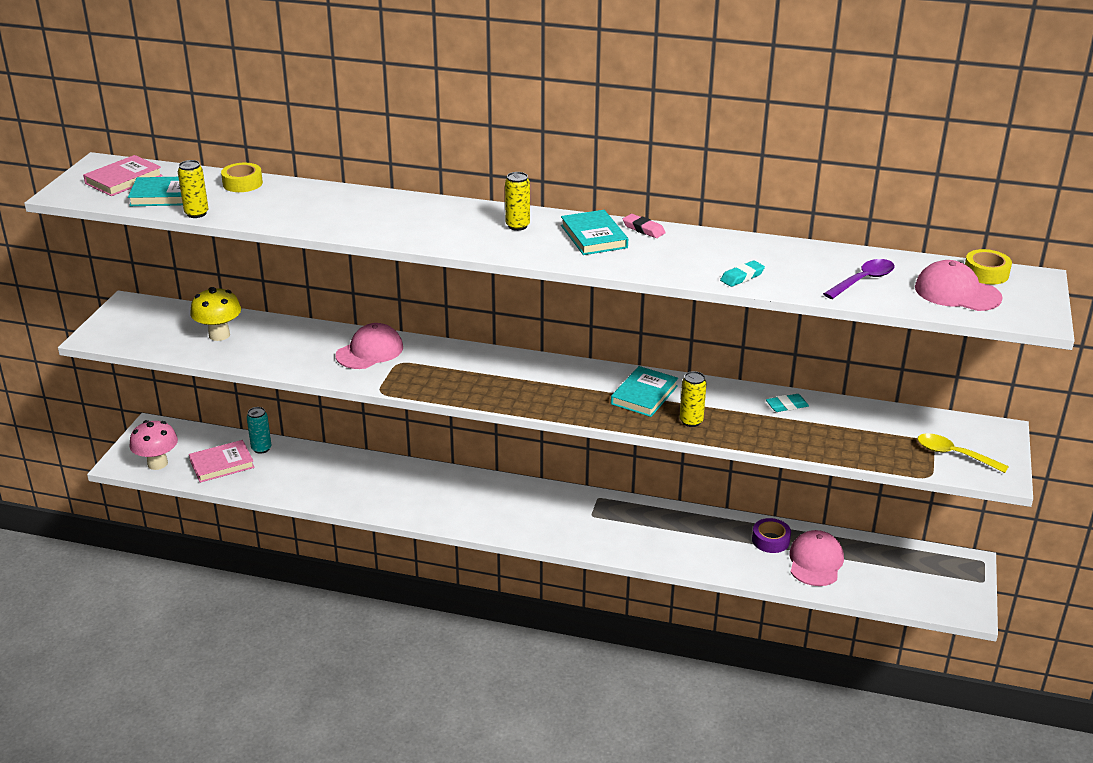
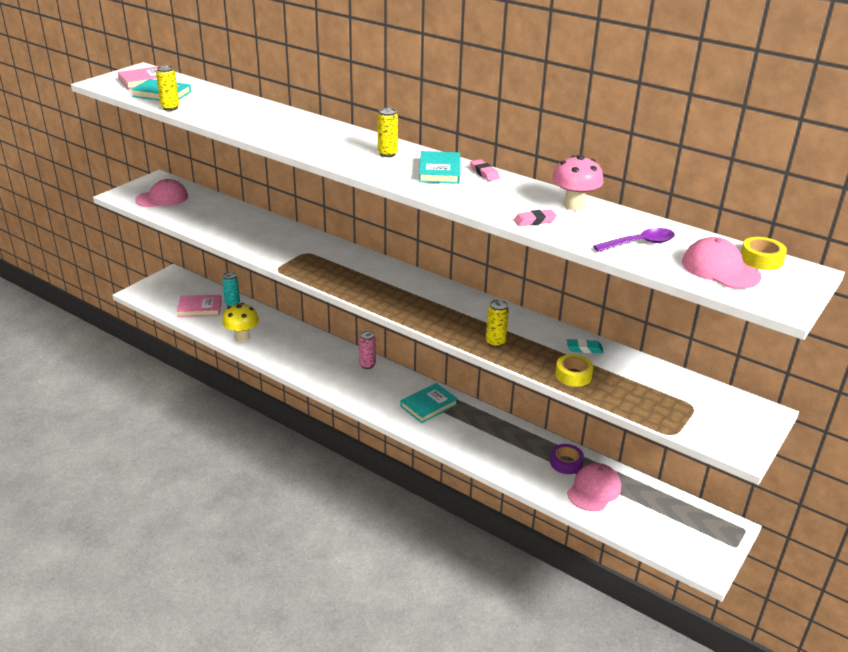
camera: 20 degrees right, 0 degrees up
pink mushroom [129,420,178,470] -> pink mushroom moved to [552,155,603,211]
yellow mushroom [190,287,241,341] -> yellow mushroom moved to [222,303,259,342]
yellow tape [221,163,263,192] -> yellow tape moved to [555,354,594,387]
pink cap [336,323,403,369] -> pink cap moved to [135,179,188,207]
turquoise book [611,366,678,417] -> turquoise book moved to [400,383,458,423]
turquoise eraser [720,260,765,287] -> pink eraser [514,209,557,226]
yellow spoon [918,433,1009,473] -> none
none -> pink can [359,331,376,369]

